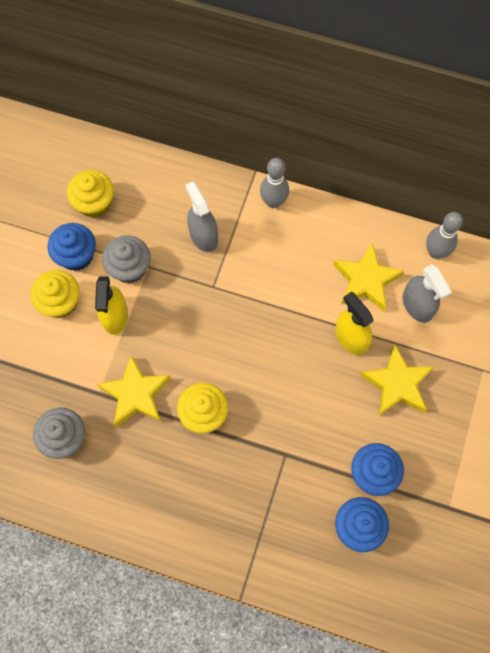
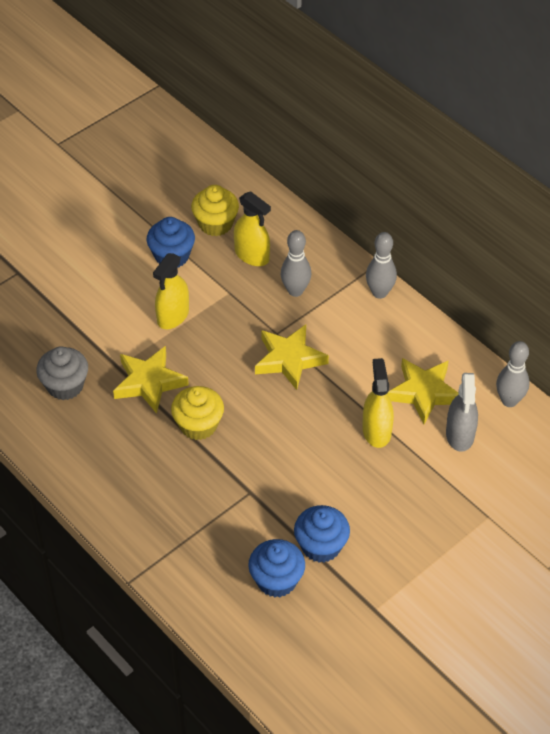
camera: 30 degrees right, 20 degrees down
yellow cupcake [30,270,80,318] -> none
grey cupcake [102,235,151,283] -> none
grey spray bottle [185,181,218,252] -> grey bowling pin [280,230,311,297]
yellow star [360,345,434,416] -> yellow star moved to [255,325,329,390]
none -> yellow spray bottle [234,191,271,266]

